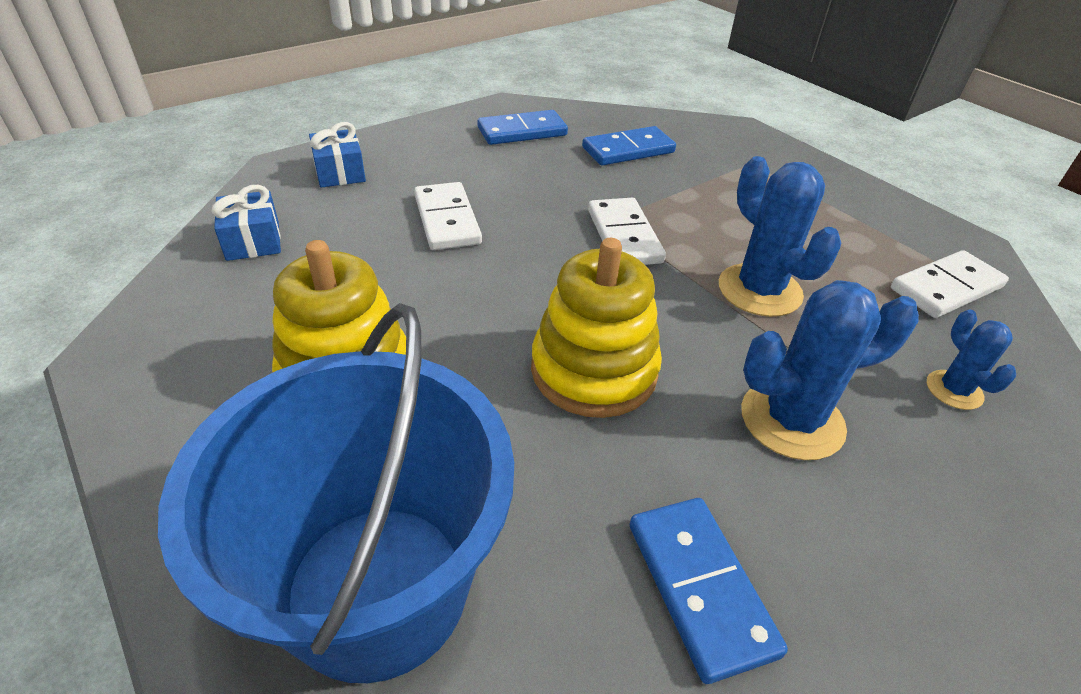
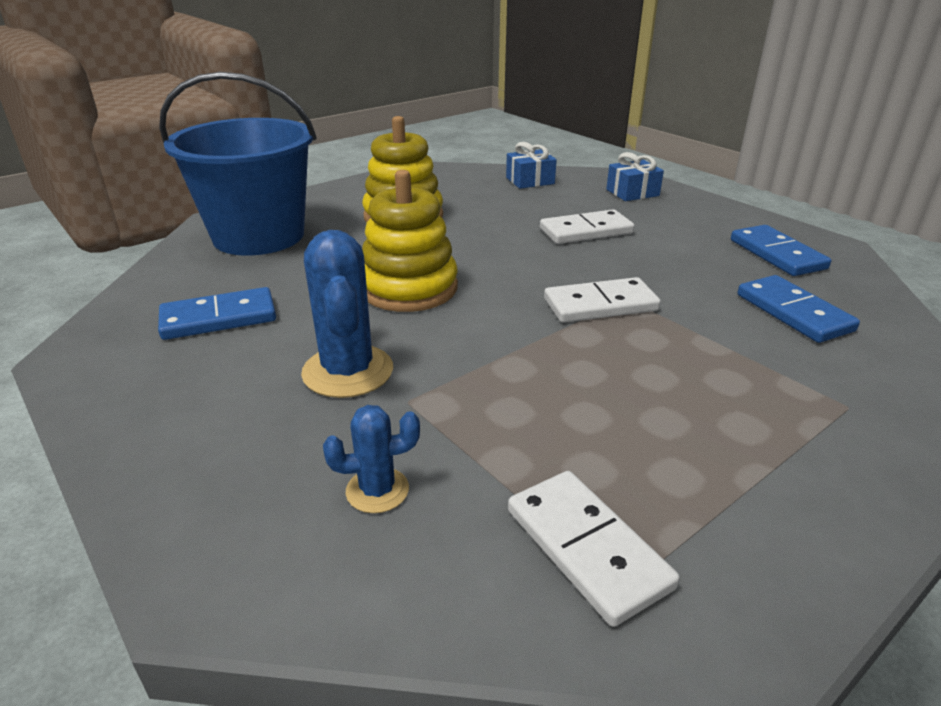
camera: 90 degrees right, 10 degrees down
blue cactus [719,156,841,317] -> none

